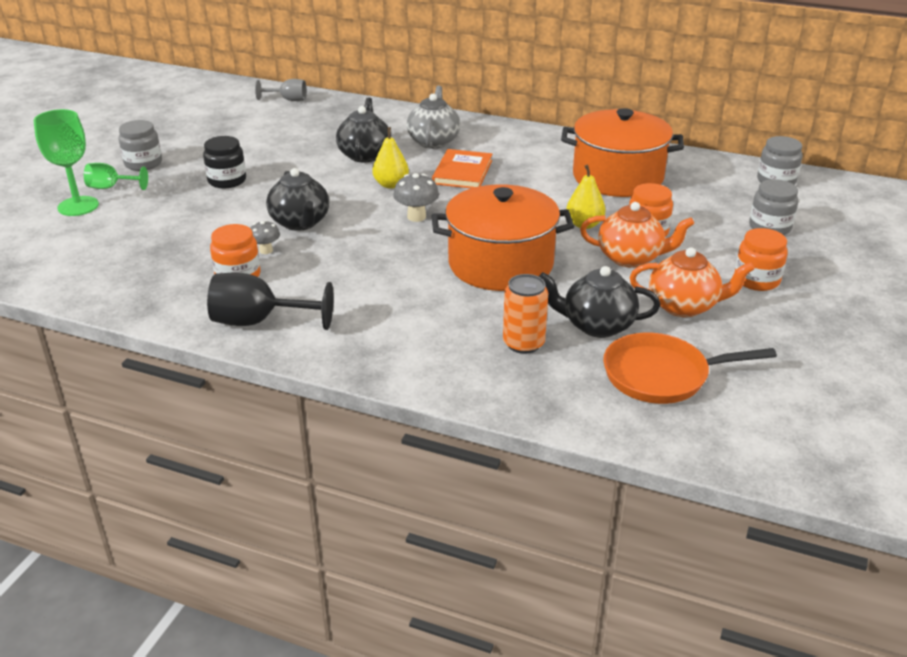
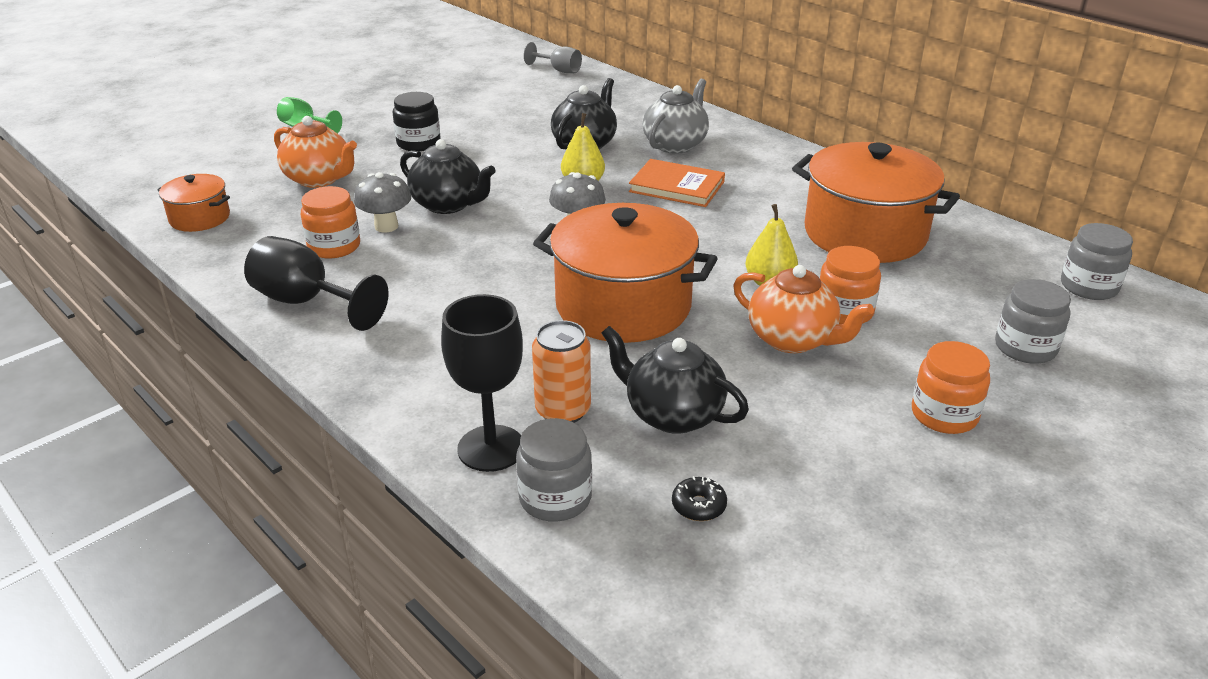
camera: 25 degrees right, 0 degrees up
green goblet [34,109,99,216] -> none
grey jar [118,120,162,171] -> grey jar moved to [516,418,592,522]
grey mushroom [250,220,280,254] -> grey mushroom [354,172,411,232], size x1.52
black teapot [266,168,329,231] -> black teapot turned 60 degrees counterclockwise [400,139,496,214]
orange book [432,149,492,188] -> orange book turned 75 degrees clockwise [629,159,725,207]
orange pan [603,333,777,404] -> black donut [672,476,727,521]
orange teapot [630,247,755,317] -> orange teapot moved to [274,116,357,188]
none -> orange pot [157,174,230,232]
none -> black goblet [441,294,523,472]

